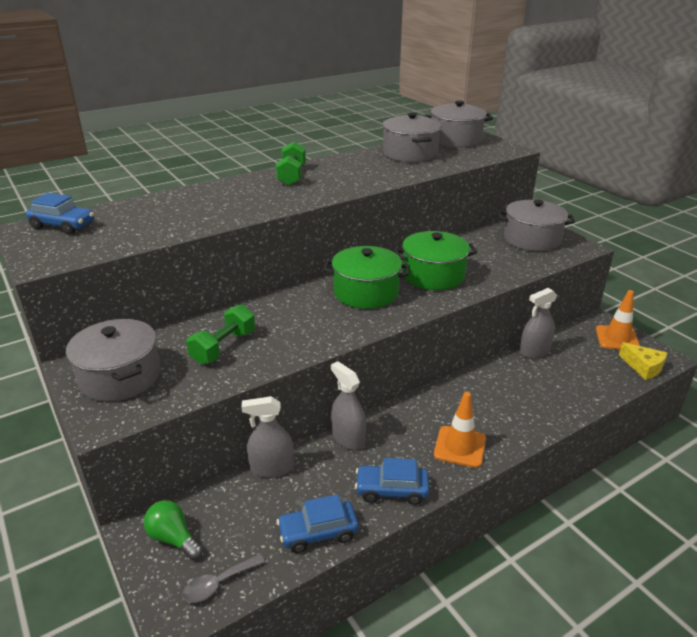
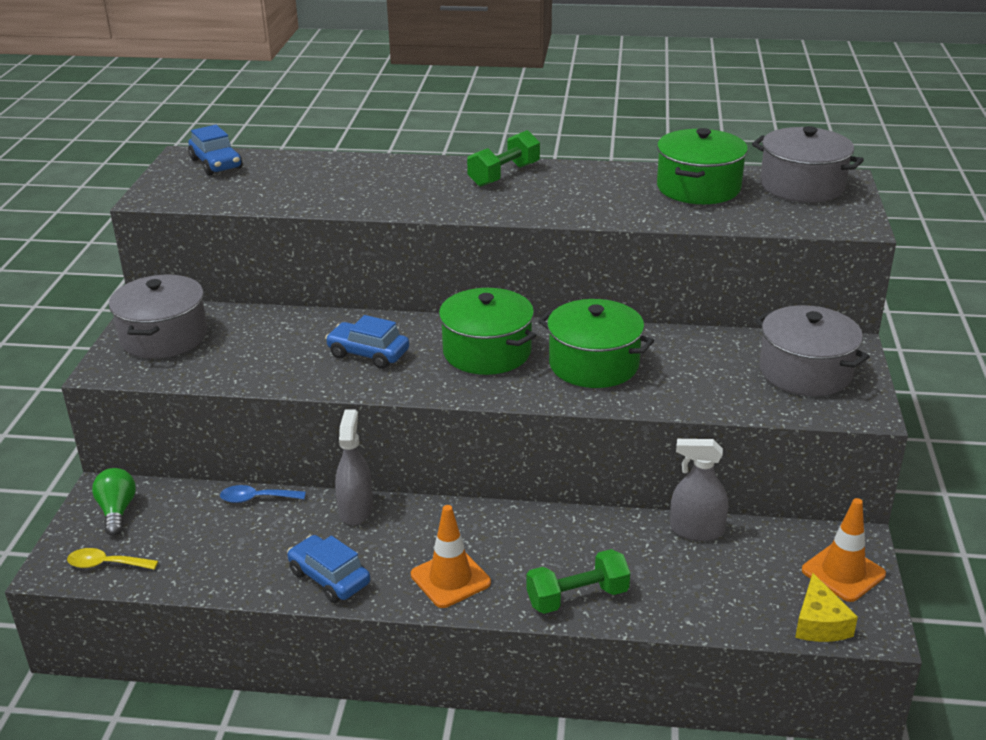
camera: 40 degrees right, 0 degrees up
grey spoon [182,554,265,603] -> yellow spoon [67,548,158,570]
green dumbbell [186,304,255,365] -> green dumbbell moved to [526,549,630,614]
grey spray bottle [242,396,294,478] -> blue spoon [220,485,306,503]
blue car [277,494,358,553] -> blue car moved to [325,315,409,369]
grey pot [382,112,442,162] -> green pot [657,128,748,204]

